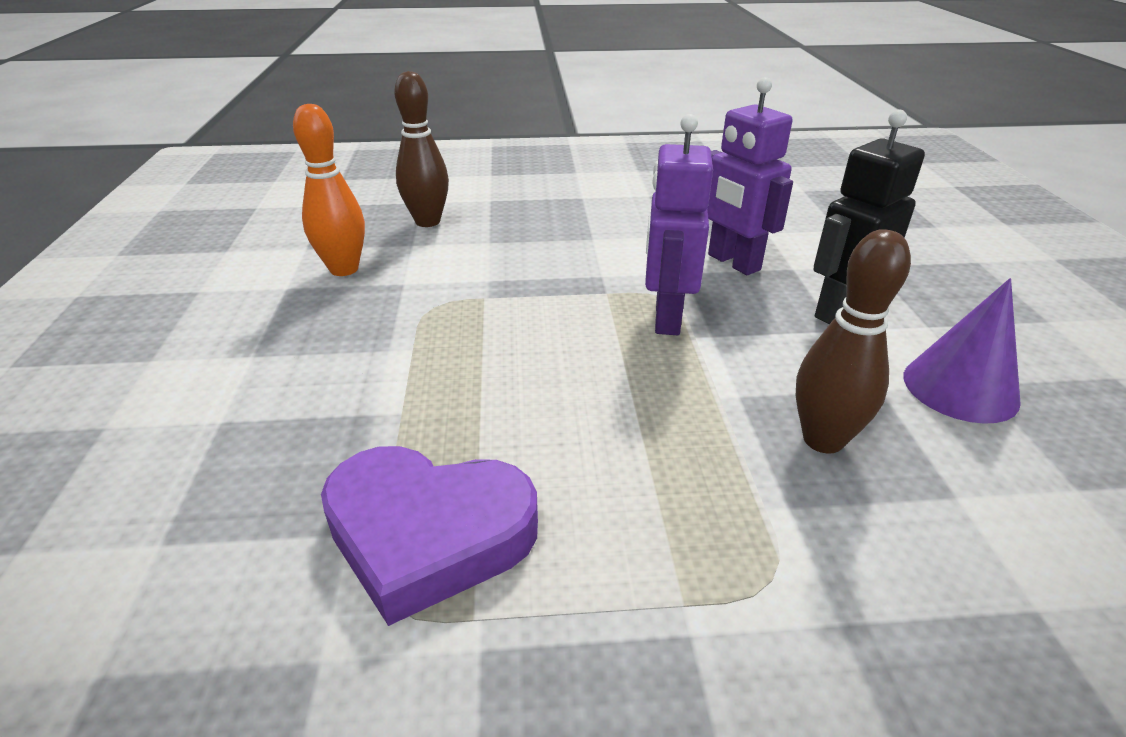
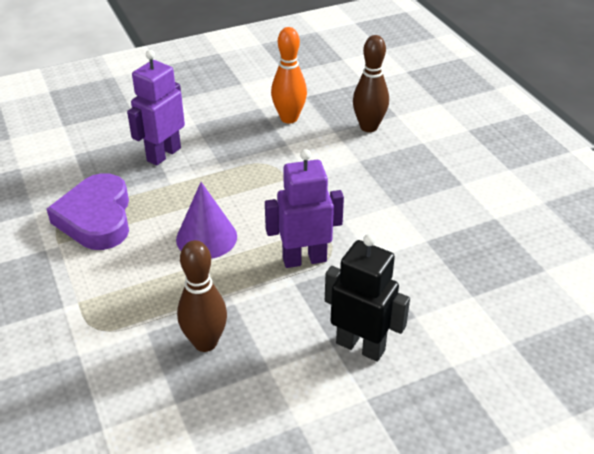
camera: 70 degrees right, 5 degrees up
purple robot [707,77,793,275] -> purple robot moved to [127,50,185,166]
purple cone [904,278,1021,424] -> purple cone moved to [176,182,237,259]

